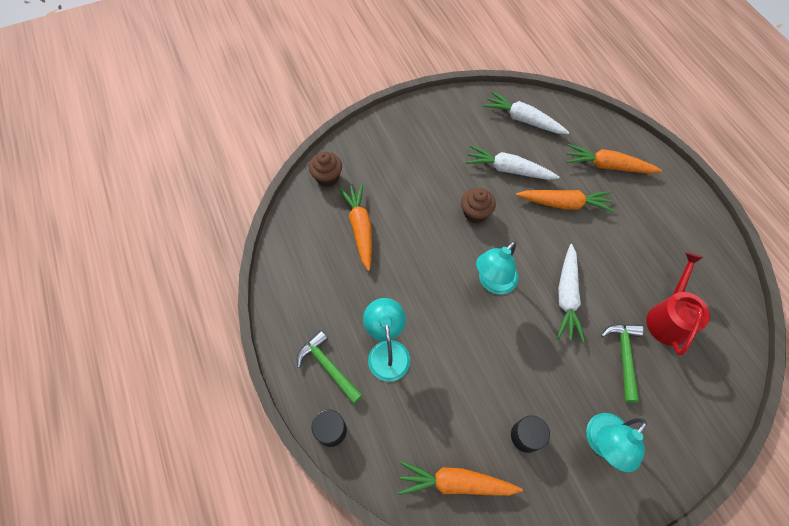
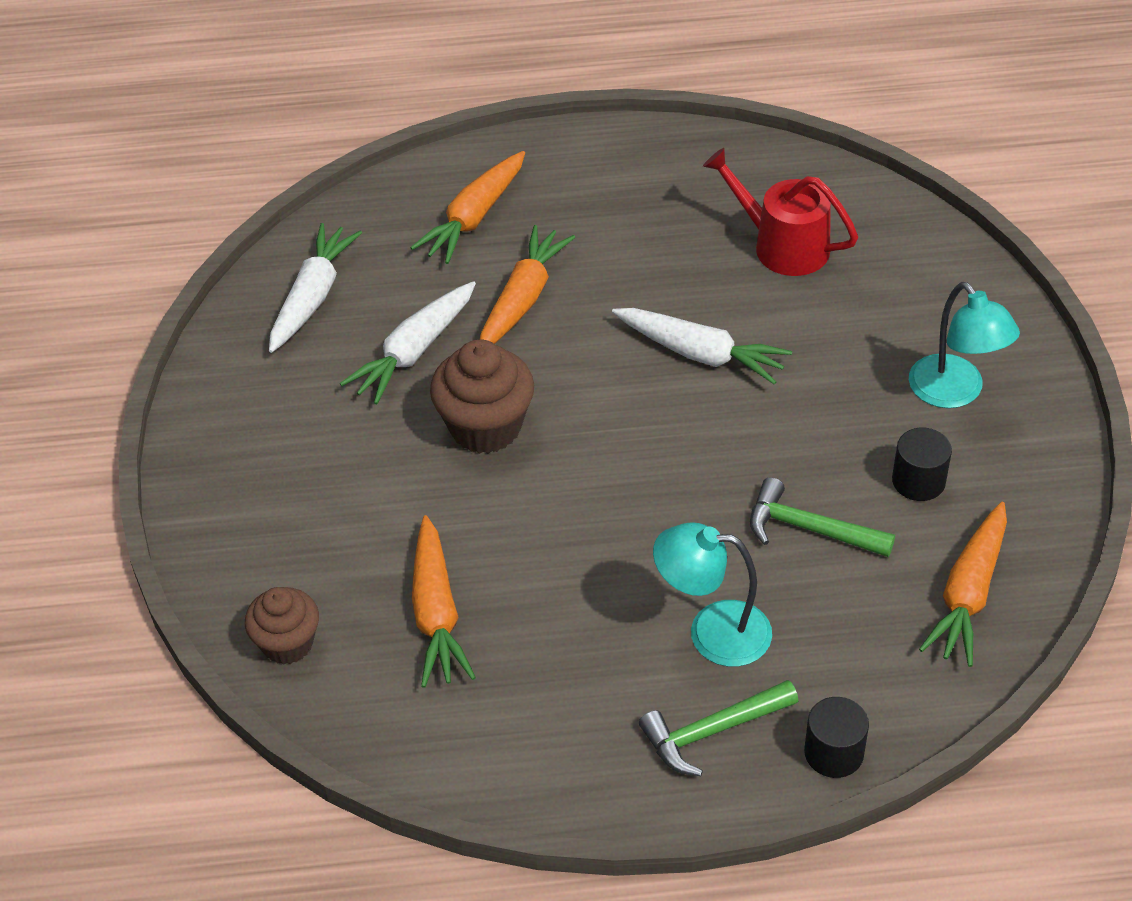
camera: 70 degrees left, 15 degrees down
orange carrot [339,183,372,271] -> orange carrot turned 105 degrees counterclockwise [412,515,476,688]
brown cupcake [461,188,496,223] -> brown cupcake [430,340,534,454], size x1.52
turquoise lamp [476,241,519,294] -> none
white carrot [483,91,569,134] -> white carrot turned 150 degrees clockwise [269,223,362,353]
green hammer [601,324,644,403] -> green hammer moved to [750,477,895,557]

